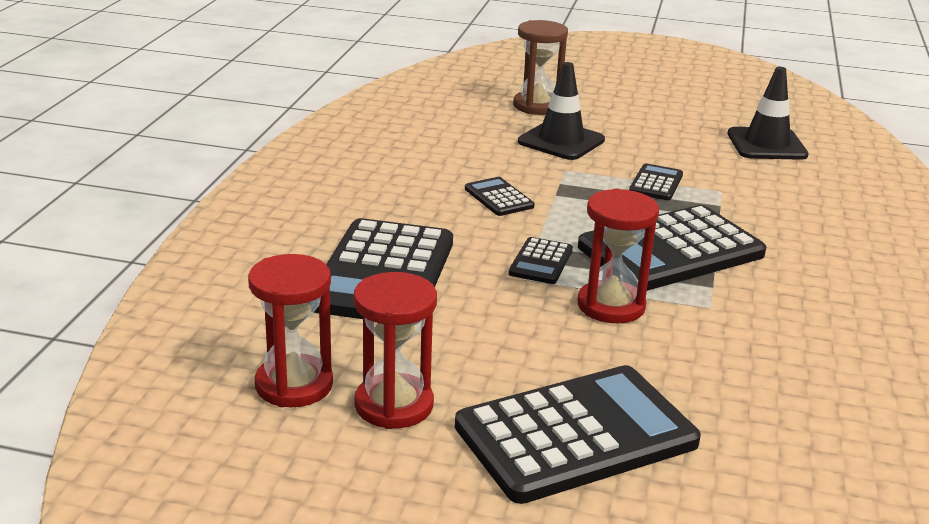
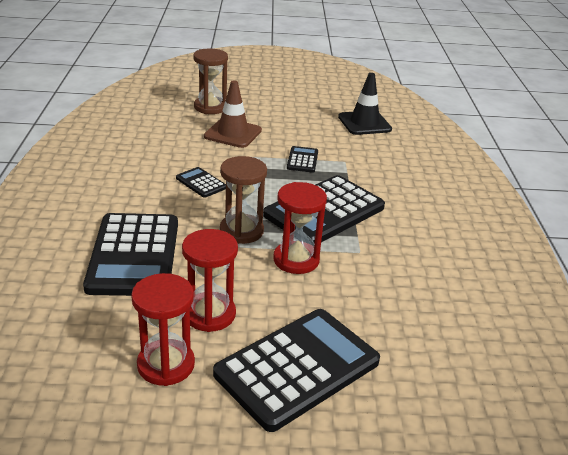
camera: 15 degrees left, 5 degrees up
red hourglass [248,254,333,407] -> red hourglass moved to [182,229,238,332]
black calculator [509,237,573,284] -> brown hourglass [220,156,267,244]
black traffic cone [518,62,605,160] -> brown traffic cone [204,80,262,148]

